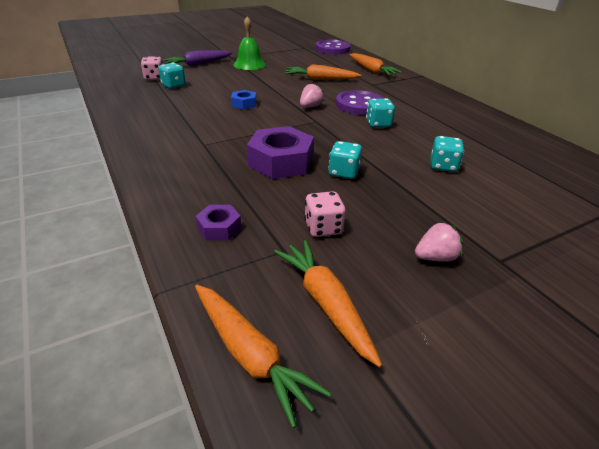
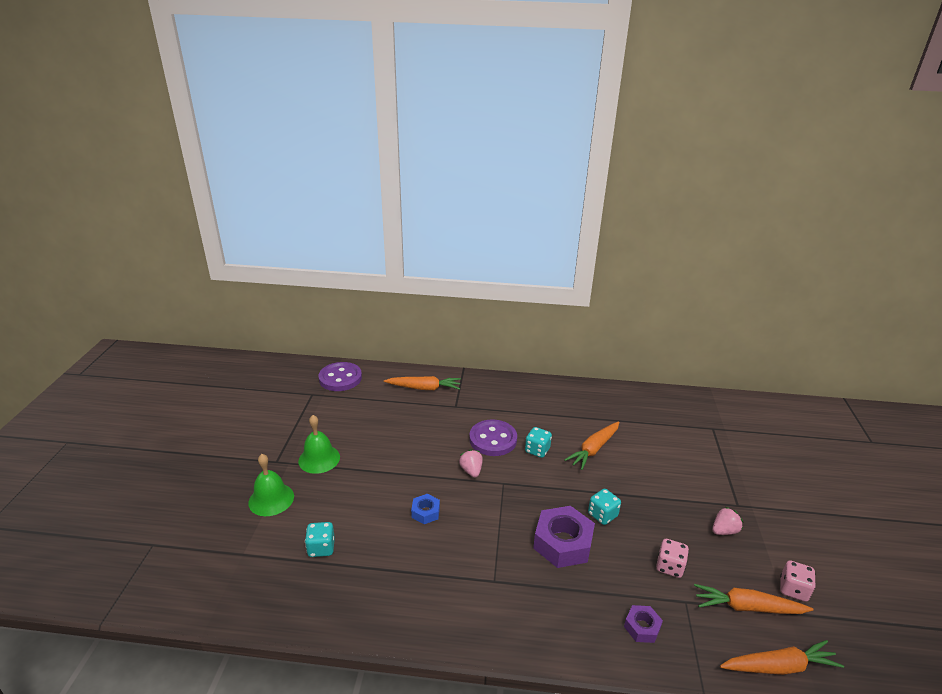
camera: 55 degrees left, 5 degrees down
pink dice [141,56,163,80] -> pink dice moved to [780,560,816,602]
purple carrot [163,50,232,66] -> green bell [248,454,294,516]
orange carrot [285,65,361,80] -> orange carrot moved to [564,421,619,470]
pink strawberry [415,222,463,262] -> pink strawberry turned 45 degrees clockwise [712,507,743,535]
turquoise dice [430,136,464,172] -> none

